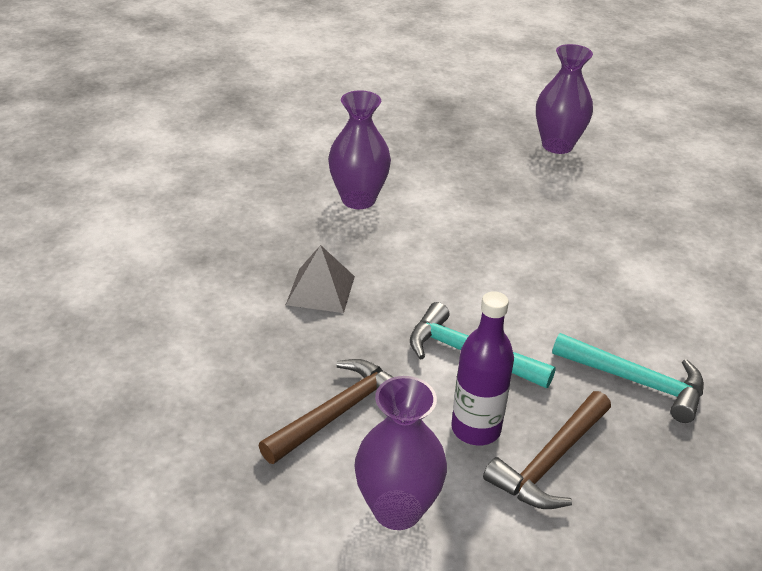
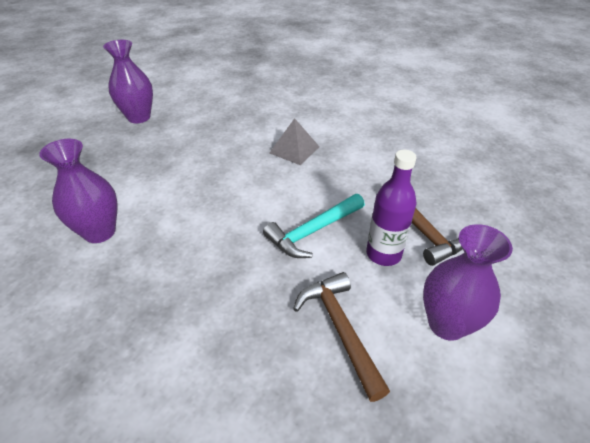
camera: 65 degrees left, 5 degrees up
grey pyramid [286,245,355,313] -> grey pyramid moved to [270,118,319,165]
turquoise hammer [552,333,704,423] -> none

